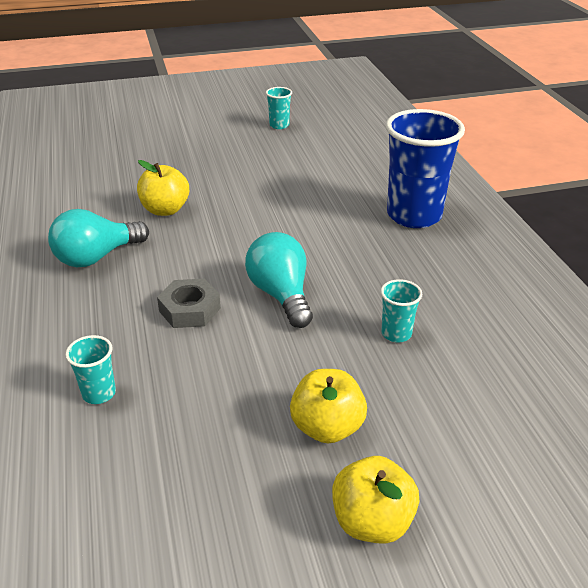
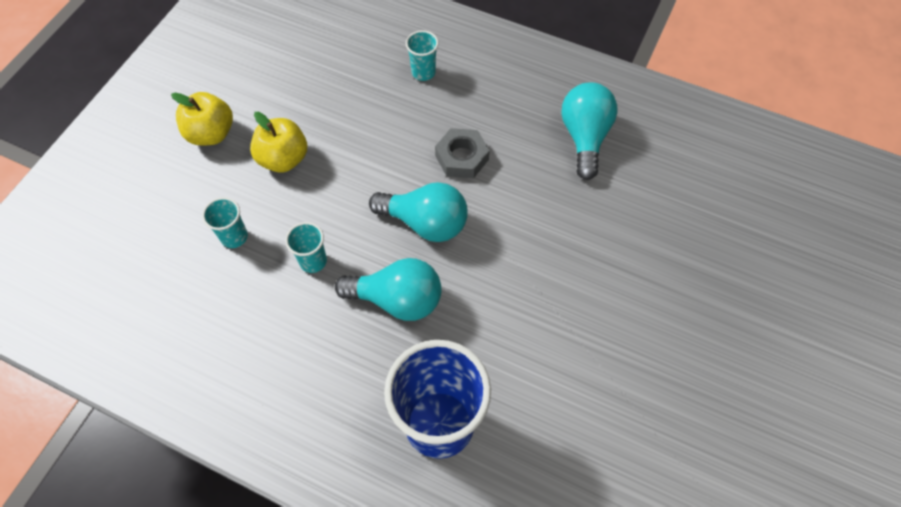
camera: 130 degrees right, 25 degrees up
yellow apple [137,160,189,216] -> none
turquoise cup [266,87,292,129] -> turquoise cup moved to [202,197,248,248]
none -> turquoise light bulb [335,258,442,321]

